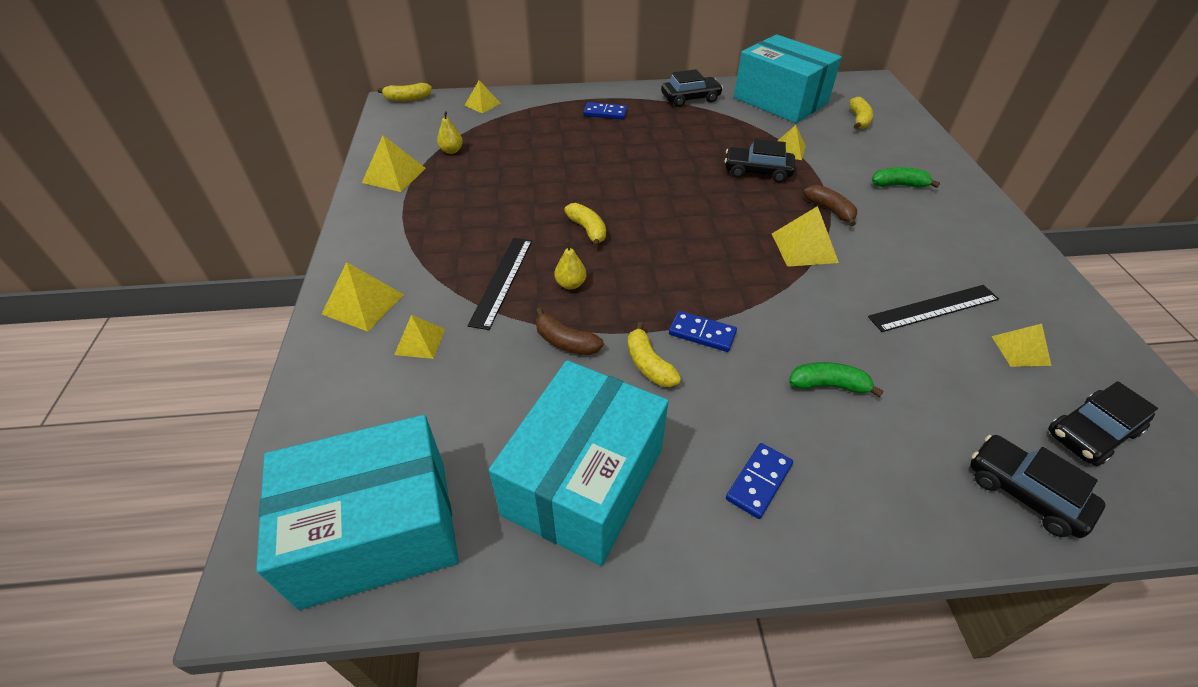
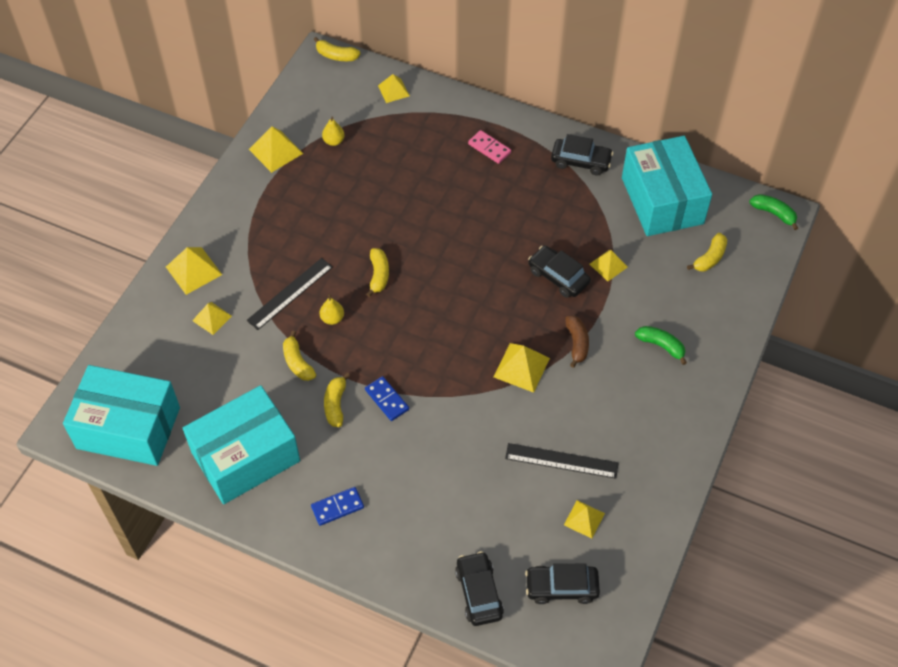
camera: 30 degrees right, 10 degrees up
brown banana [536,308,604,355] -> yellow banana [283,331,316,381]
blue domino [583,102,627,120] -> pink domino [468,130,511,164]
green banana [789,362,883,397] -> green banana moved to [749,194,798,230]

